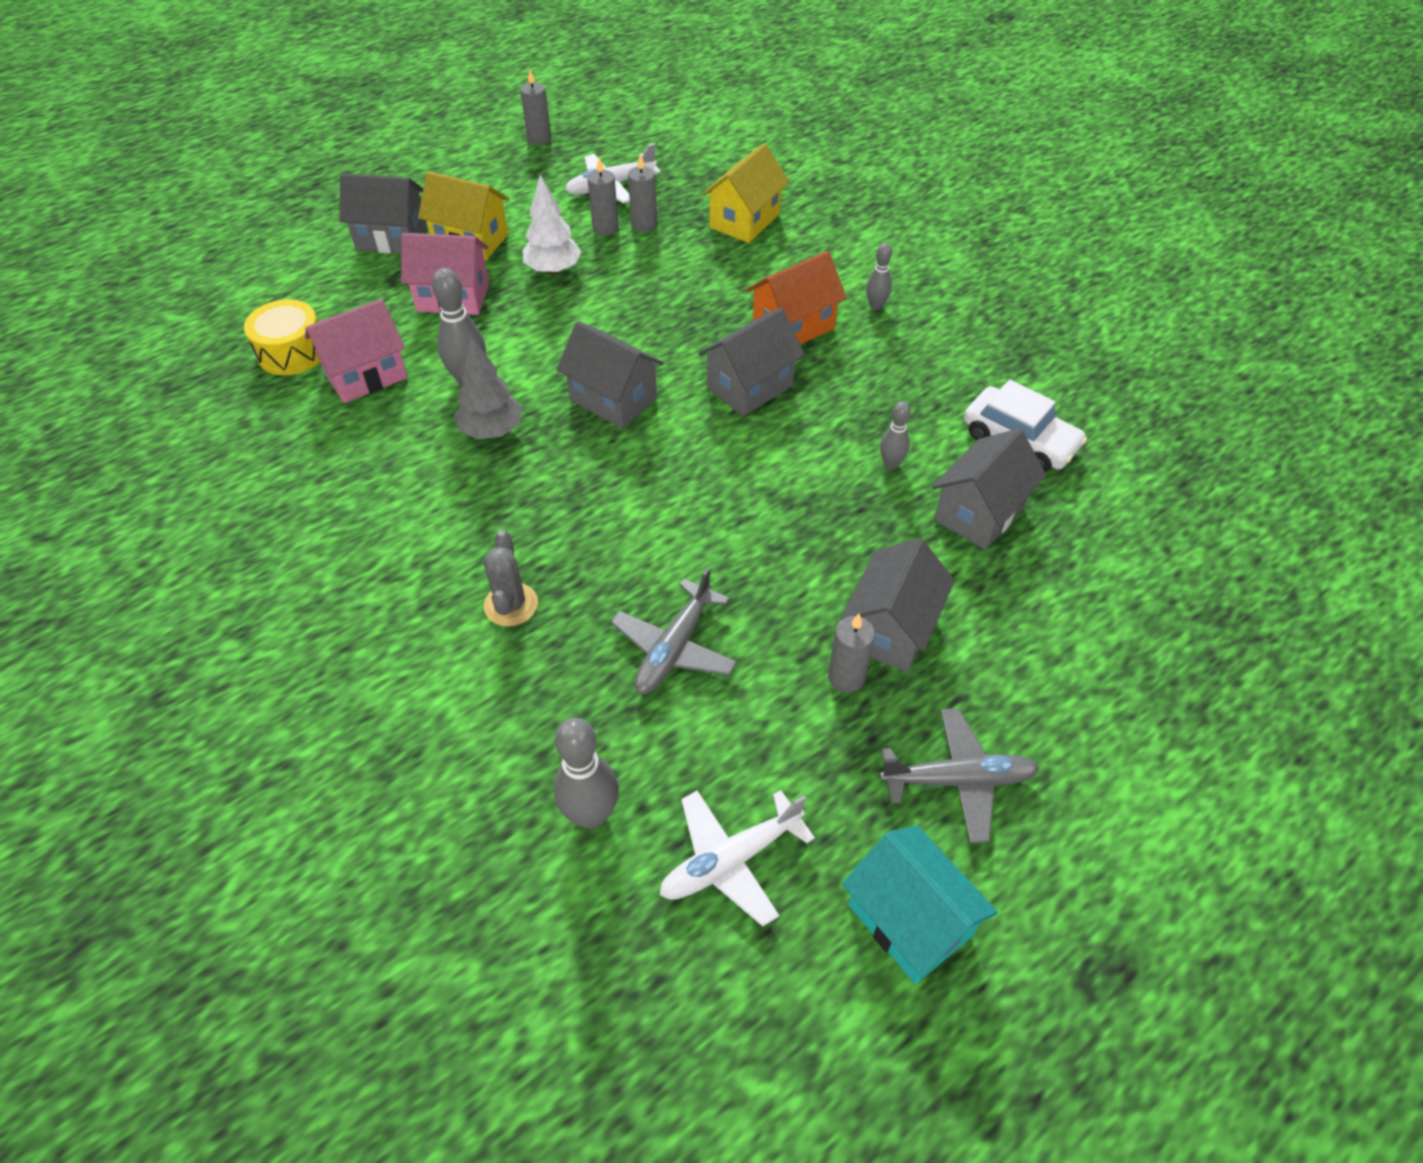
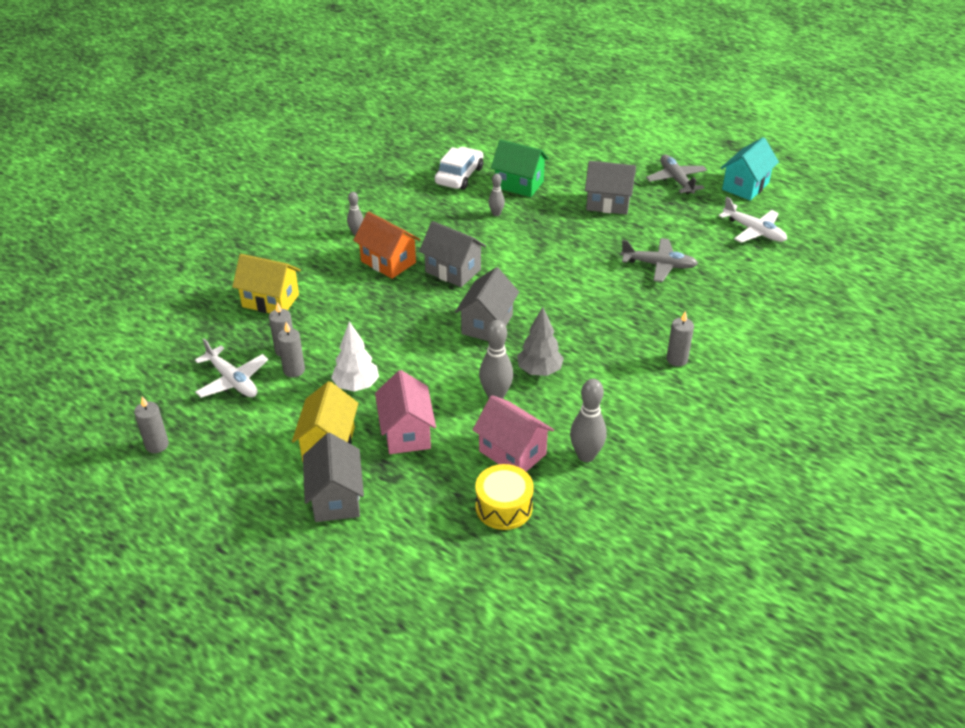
camera: 105 degrees left, 10 degrees down
grey cactus [483,530,538,626] -> none
grey bowling pin [554,718,619,829] -> grey bowling pin moved to [570,379,607,462]
grey candle [828,613,875,693] -> grey candle moved to [667,311,694,366]
grey house [932,428,1046,550] -> green house [491,139,549,197]

